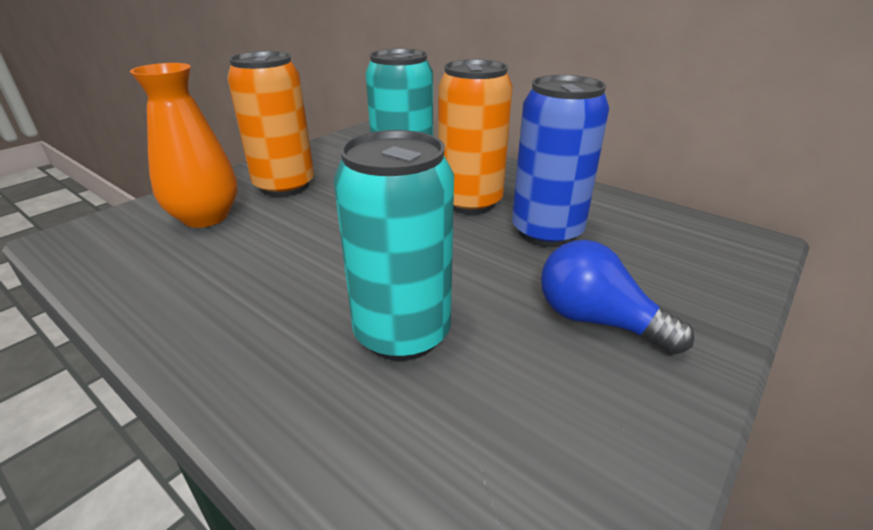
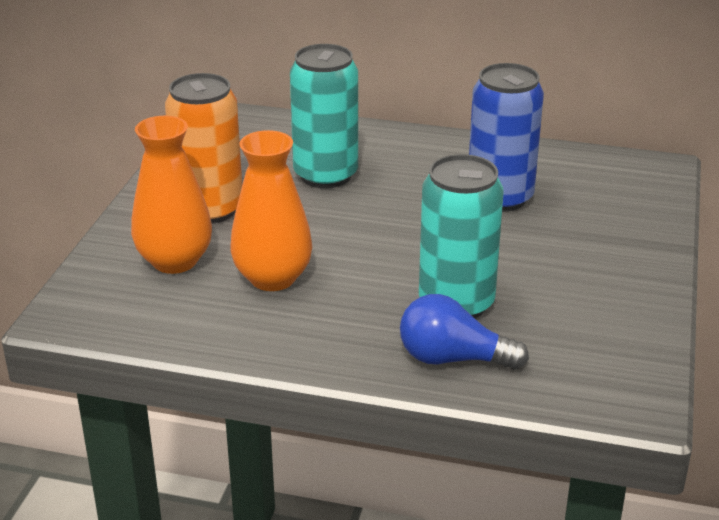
camera: 25 degrees left, 0 degrees up
orange can [438,59,513,214] -> none
blue light bulb [541,240,694,355] -> blue light bulb moved to [400,294,529,370]
none -> orange vase [230,130,312,291]

